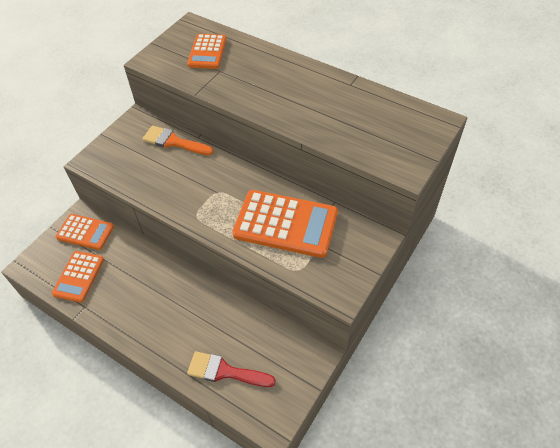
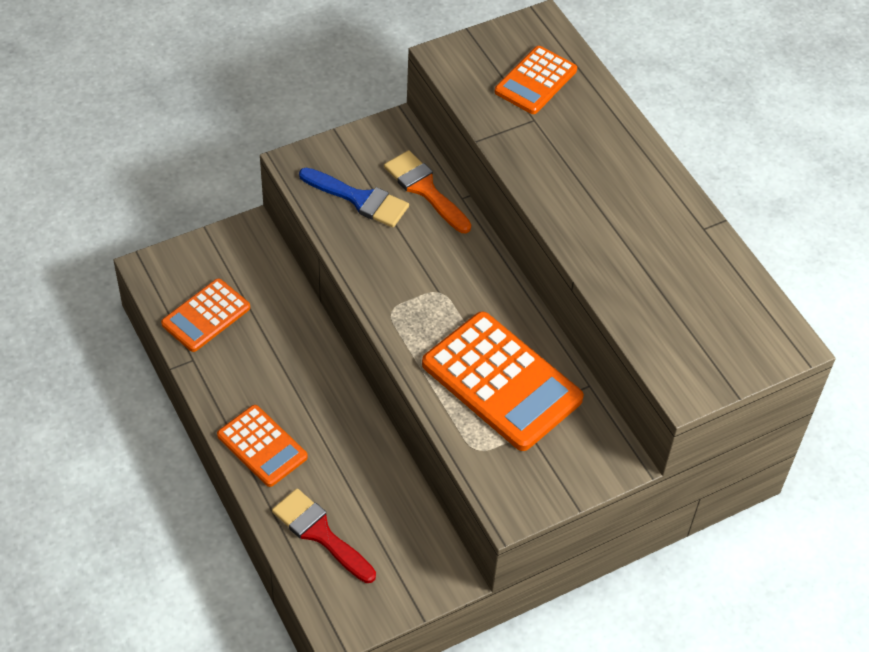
camera: 25 degrees right, 0 degrees up
orange calculator [56,214,114,250] -> orange calculator moved to [217,405,308,487]
none -> blue brush [299,168,409,227]

